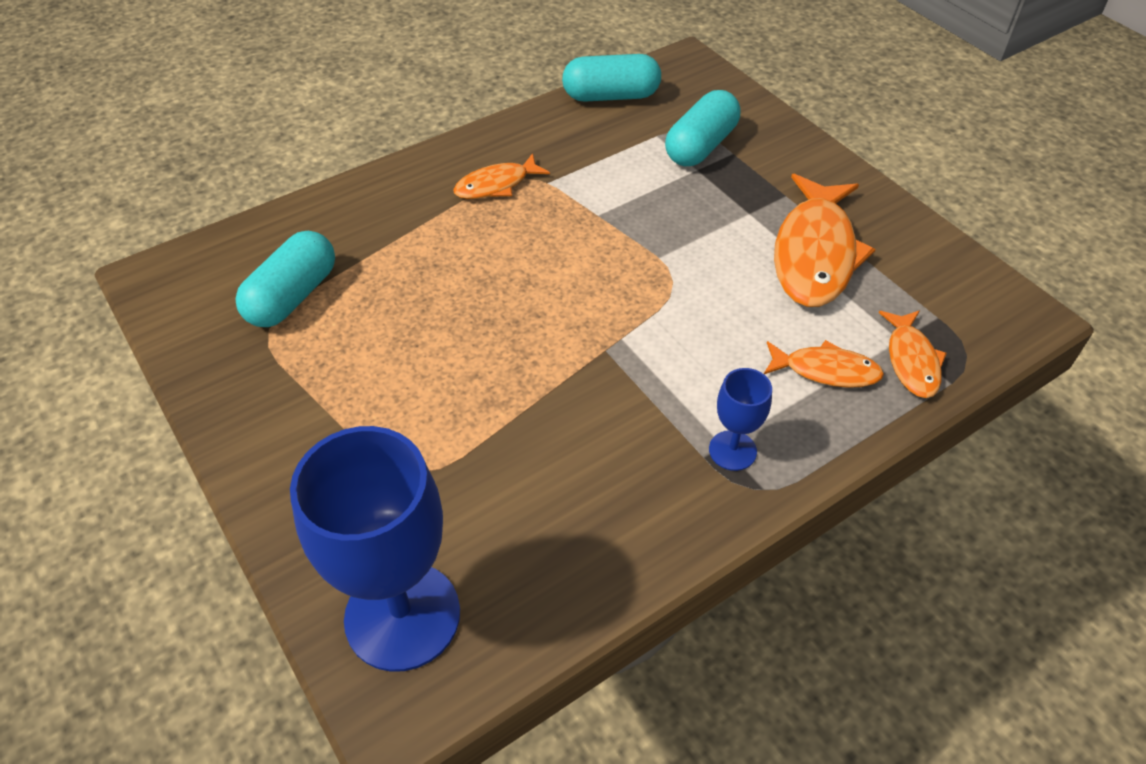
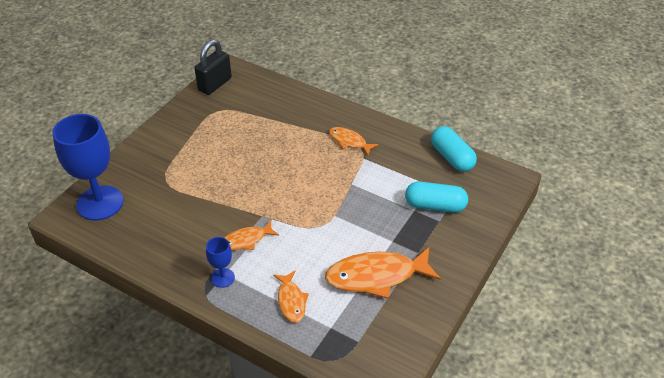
camera: 65 degrees right, 5 degrees down
turquoise capsule [235,231,335,327] -> none
orange fish [879,311,947,398] -> orange fish moved to [224,220,279,250]
none -> black padlock [194,40,232,95]

